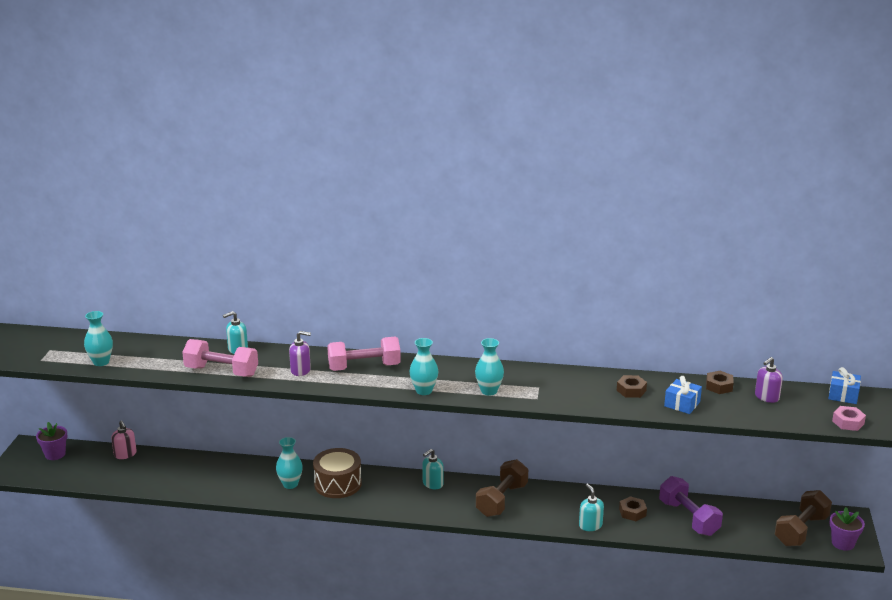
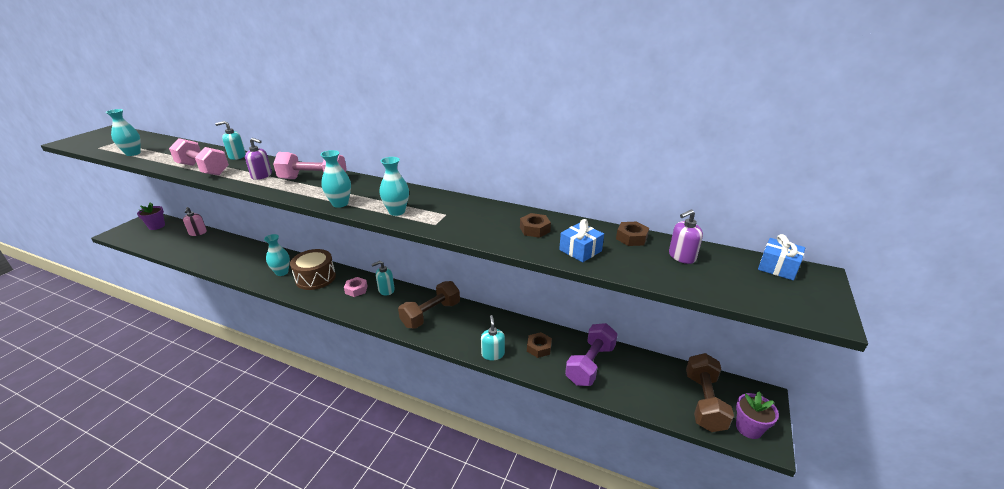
camera: 15 degrees right, 5 degrees up
purple dumbbell [659,476,723,536] -> purple dumbbell turned 45 degrees clockwise [565,323,618,386]
brown dumbbell [775,490,832,546] -> brown dumbbell turned 45 degrees counterclockwise [686,353,734,432]
pink nut [832,406,866,431] -> pink nut moved to [344,277,367,297]

